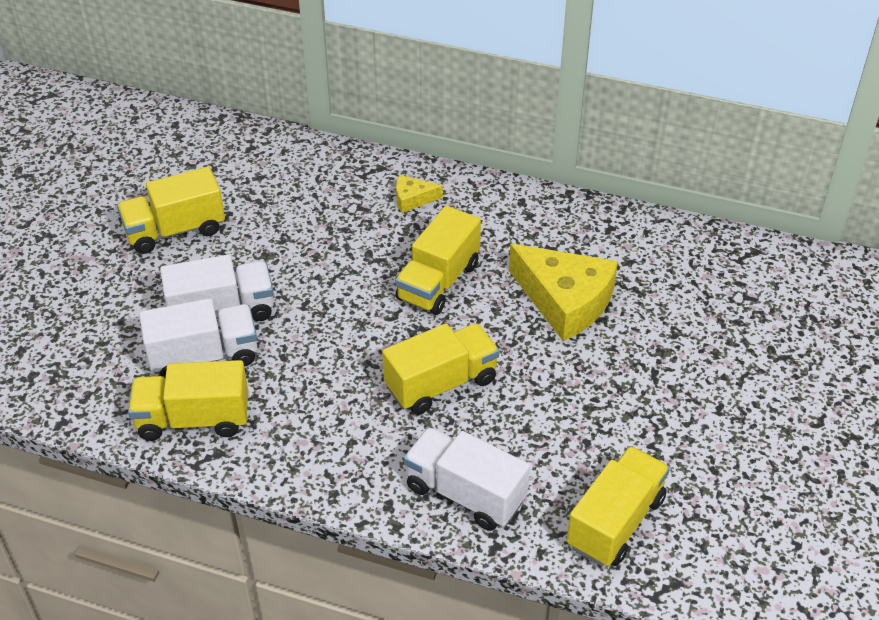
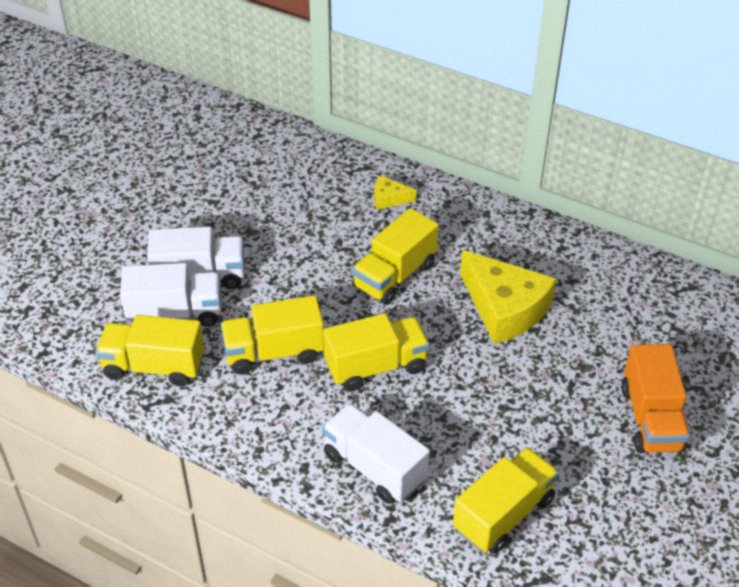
camera: 10 degrees right, 0 degrees up
yellow truck [117,167,225,254] -> yellow truck moved to [220,295,324,375]
none -> orange truck [621,344,690,453]

